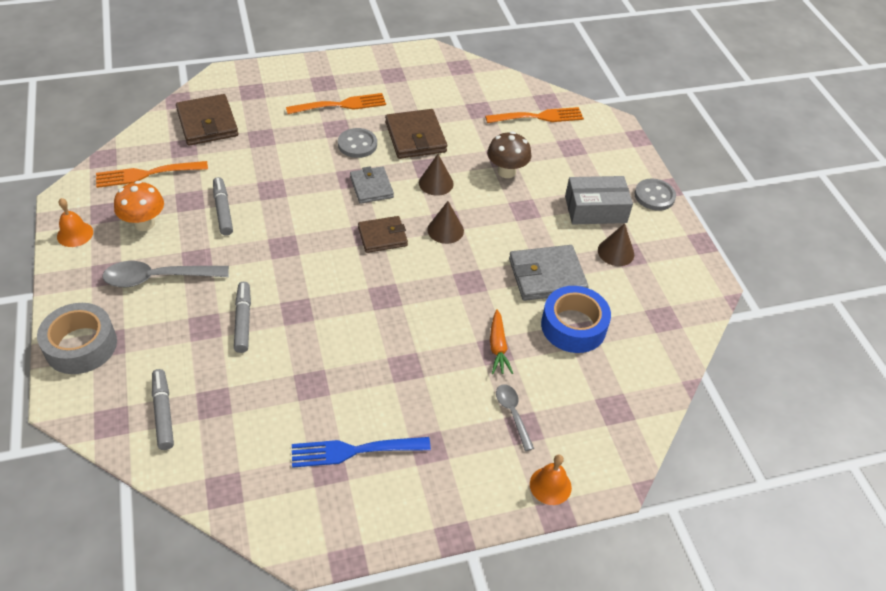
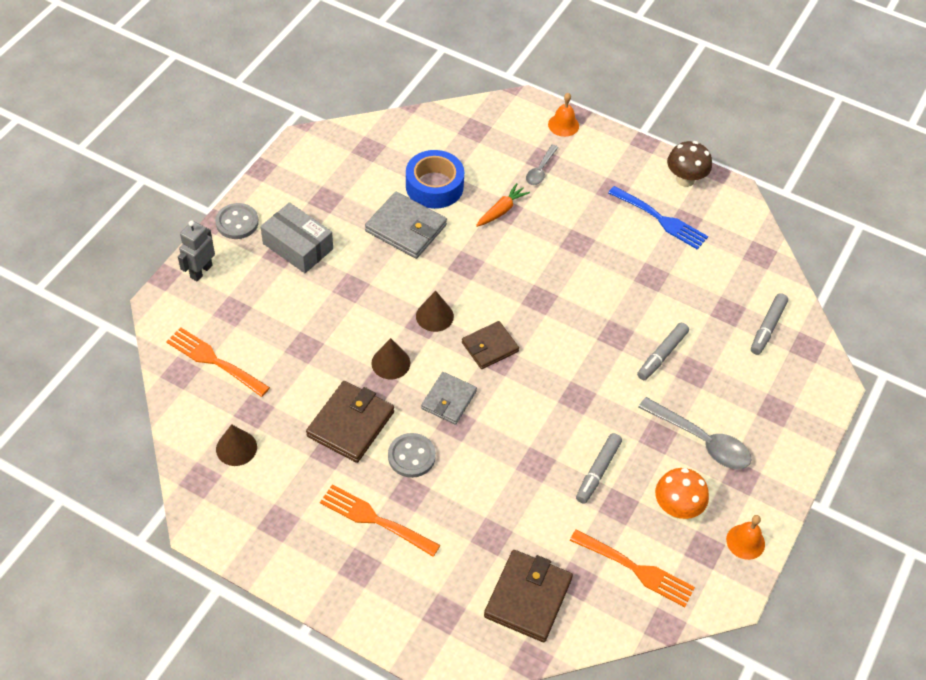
camera: 135 degrees left, 5 degrees up
grey tape [37,303,117,374] -> none
brown wallet [358,216,408,253] -> brown wallet turned 60 degrees counterclockwise [462,321,519,369]
brown mushroom [487,131,531,178] -> brown mushroom moved to [667,141,712,187]
brown cone [598,223,634,266] -> brown cone moved to [216,424,257,466]
none -> grey robot [178,221,215,282]

